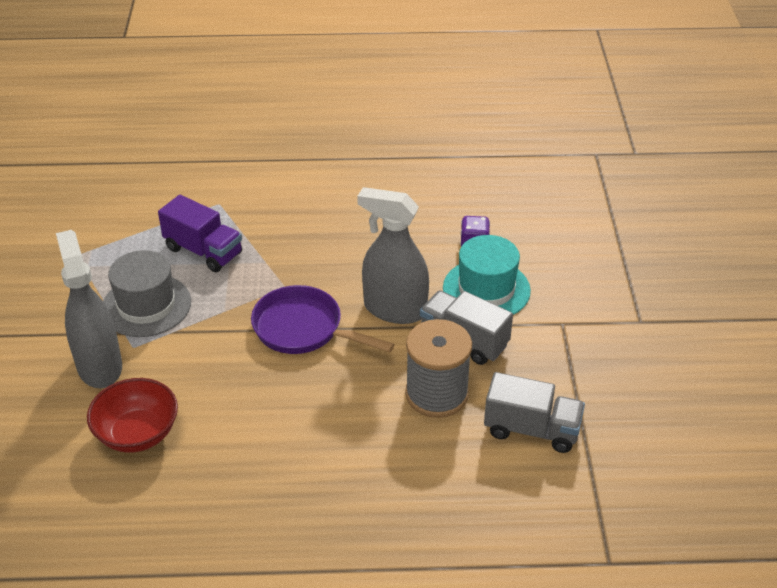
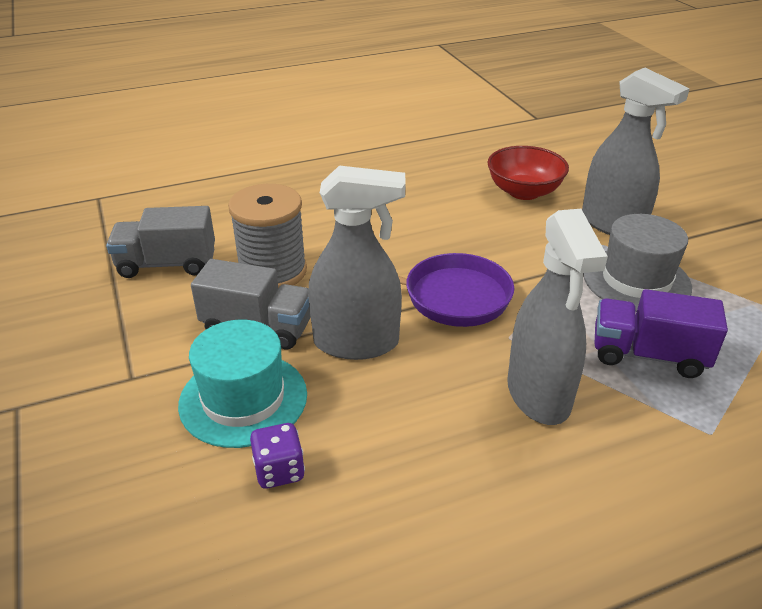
camera: 160 degrees right, 5 degrees down
none -> grey spray bottle [507,209,608,425]

